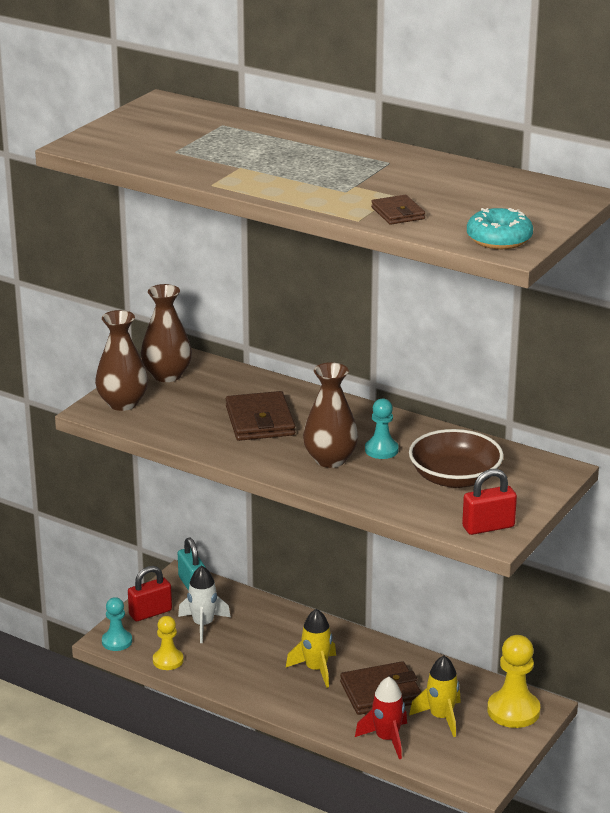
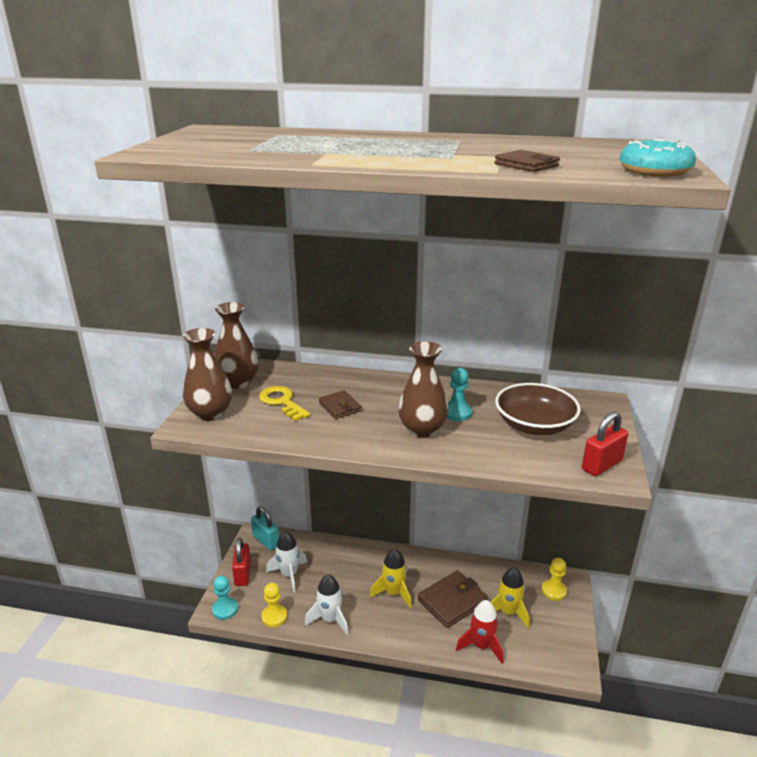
camera: 20 degrees left, 0 degrees up
red padlock [128,566,172,621] -> red padlock turned 45 degrees counterclockwise [232,537,251,586]
brown wallet [226,391,295,441] -> brown wallet [319,390,361,419], size x0.57
yellow pawn [487,635,540,728] -> yellow pawn [541,558,567,601], size x0.61
none -> yellow key [259,386,310,421]
none -> white rocket [305,574,349,635]

